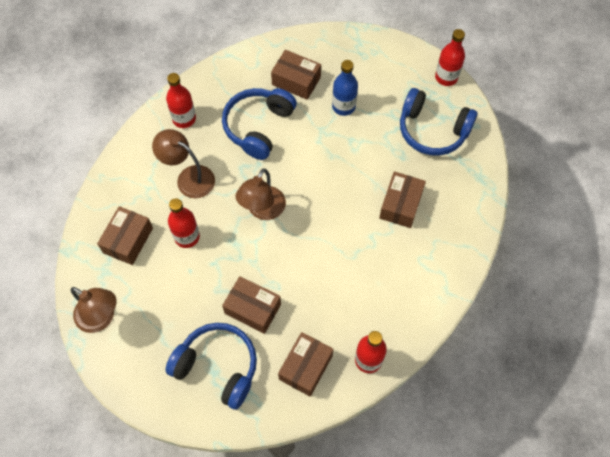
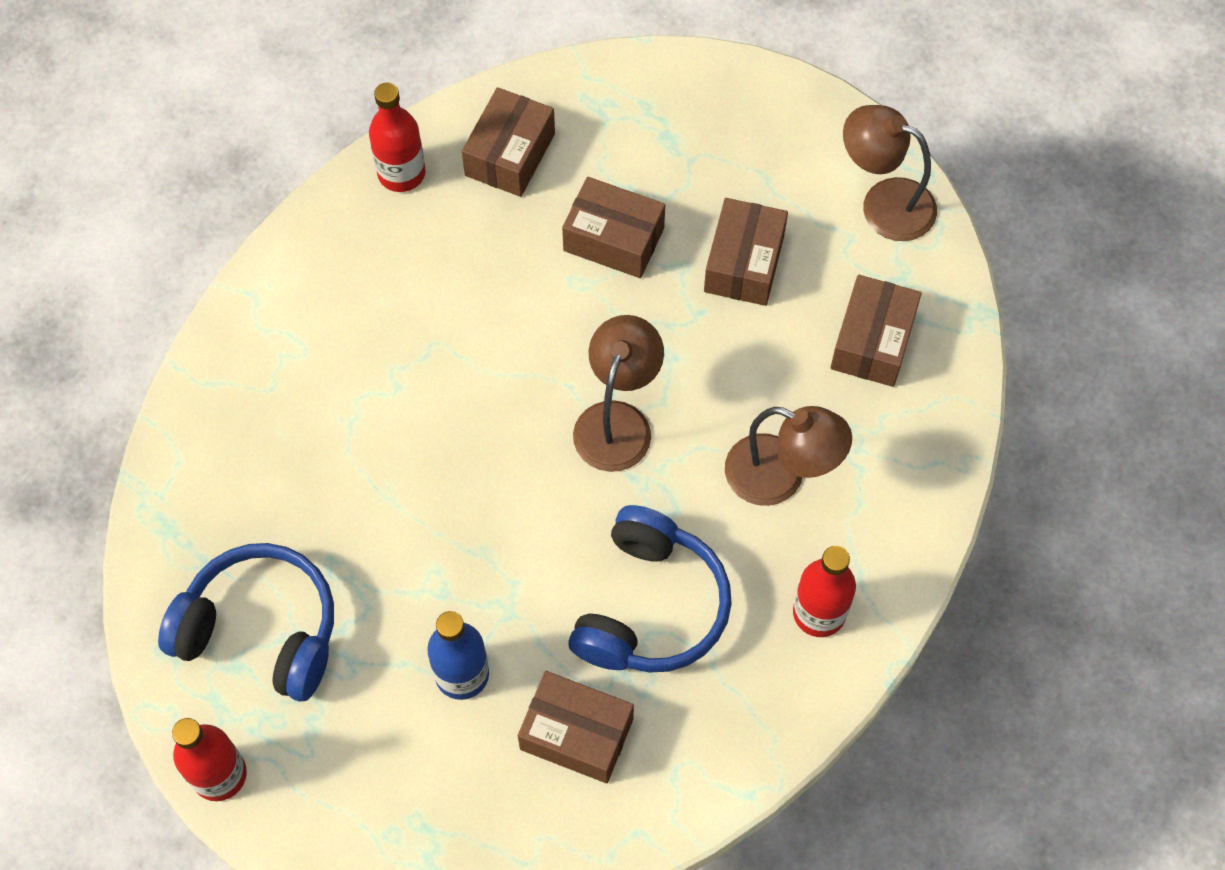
camera: 175 degrees right, 0 degrees up
blue headphones [165,323,257,410] -> none
red bottle [168,198,200,248] -> none
brown box [379,171,426,228] -> brown box moved to [704,198,788,306]

